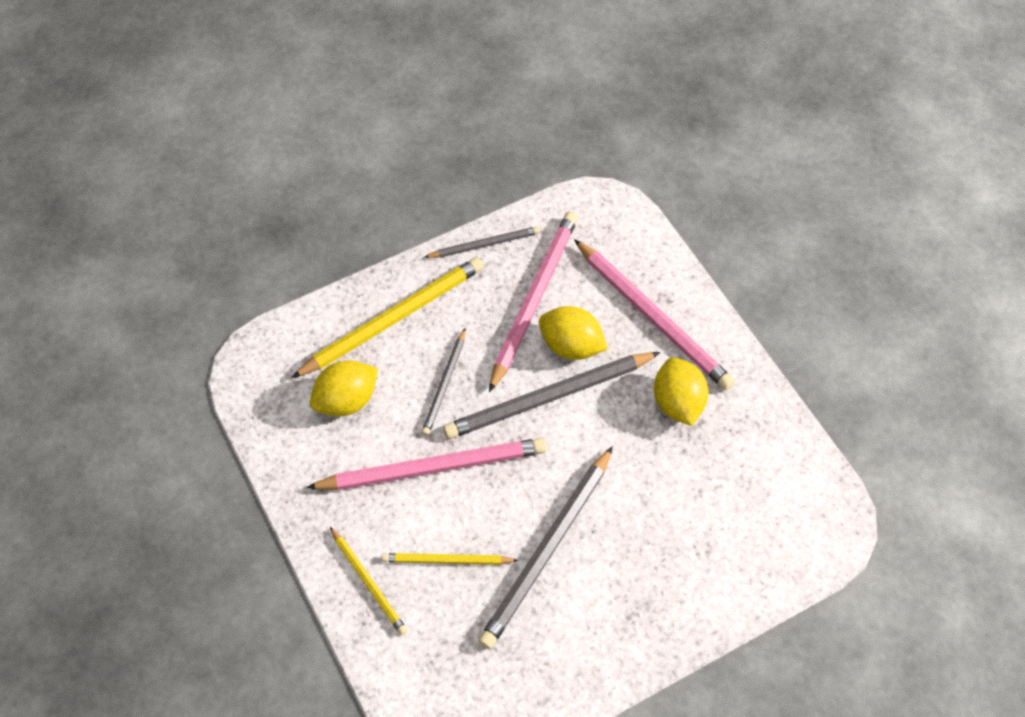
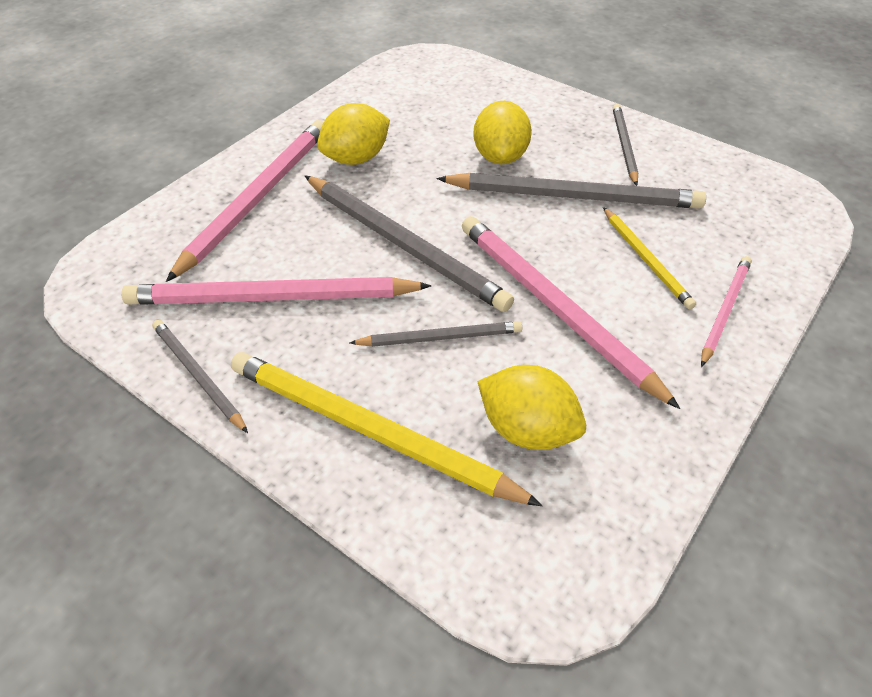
camera: 115 degrees left, 10 degrees down
yellow pencil [330,527,407,635] -> pink pencil [701,256,752,367]
yellow lemon [539,306,608,360] -> yellow lemon moved to [473,101,532,164]
none -> grey pencil [613,104,638,186]

